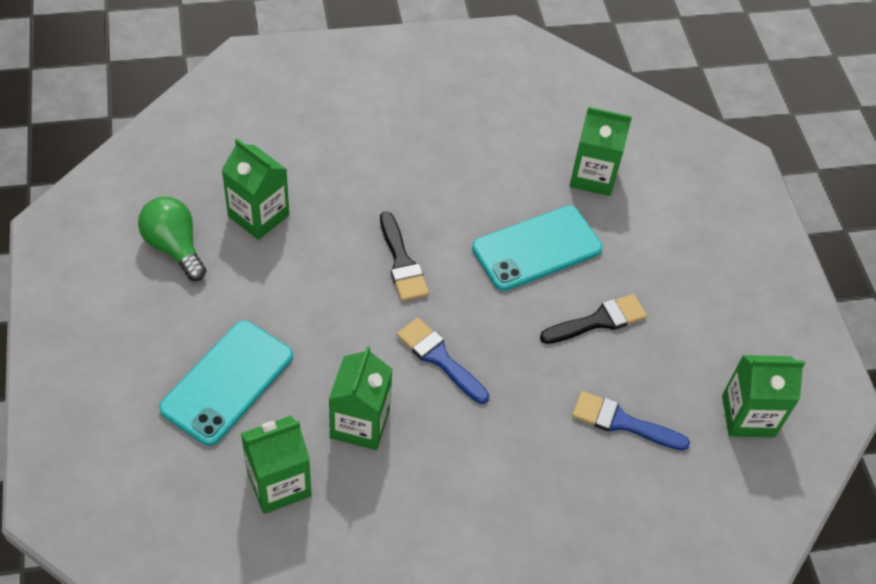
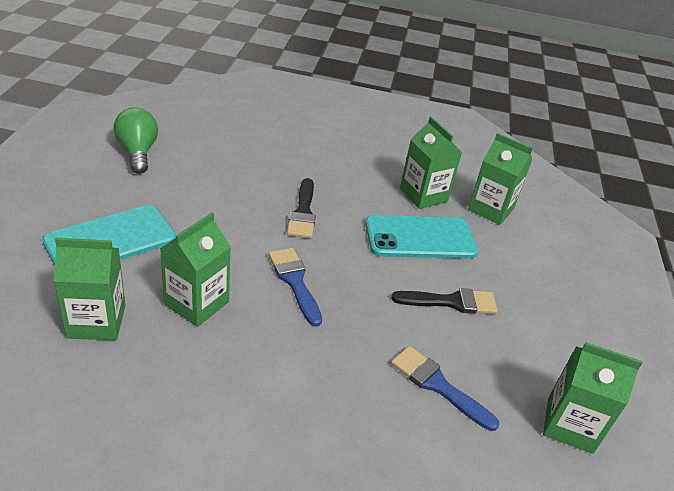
camera: 20 degrees right, 15 degrees down
green carton [222,138,289,240] -> green carton moved to [400,116,462,209]

